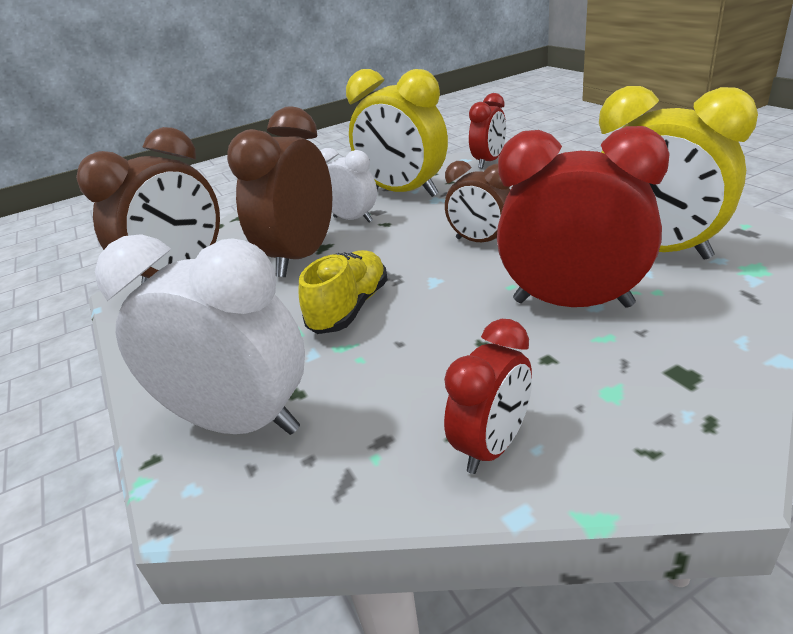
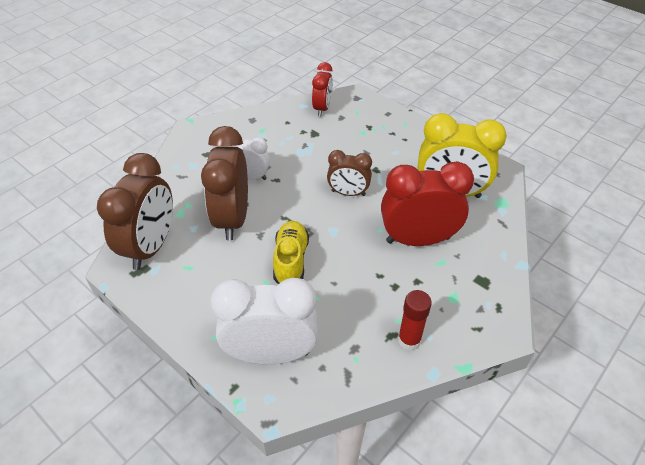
camera: 25 degrees left, 15 degrees up
yellow clock [346,69,448,197] -> none
red clock [444,319,532,474] -> red glue stick [398,290,432,350]

